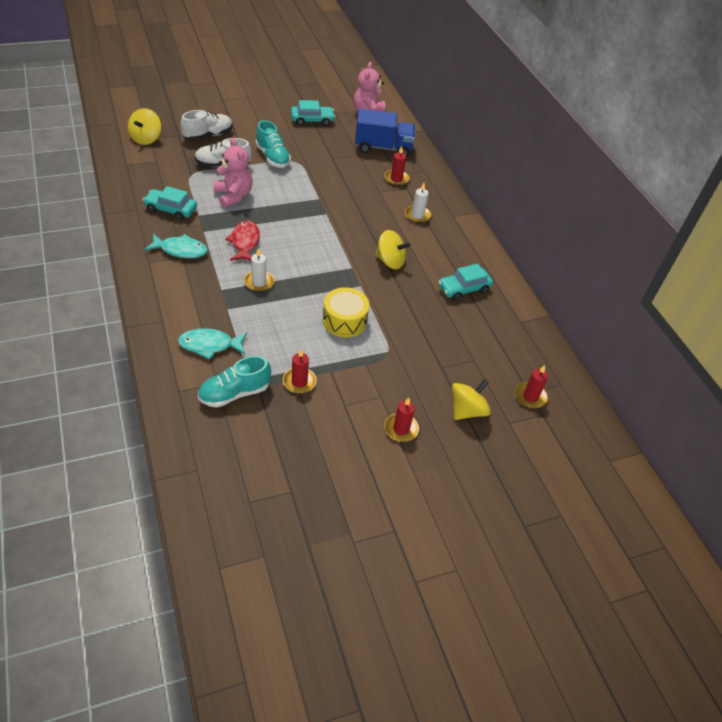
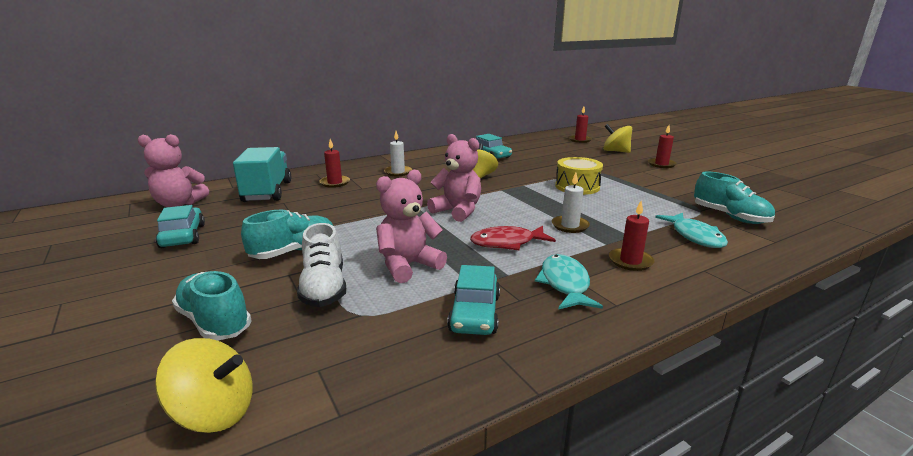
camera: 95 degrees left, 25 degrees down
white shoe [180,110,233,140] -> turquoise shoe [172,271,252,341]
red candle [283,349,317,394] -> red candle moved to [609,201,654,271]
blue truck [355,109,416,157] -> turquoise truck [233,147,291,202]
none -> pink teddy bear [427,134,481,222]

